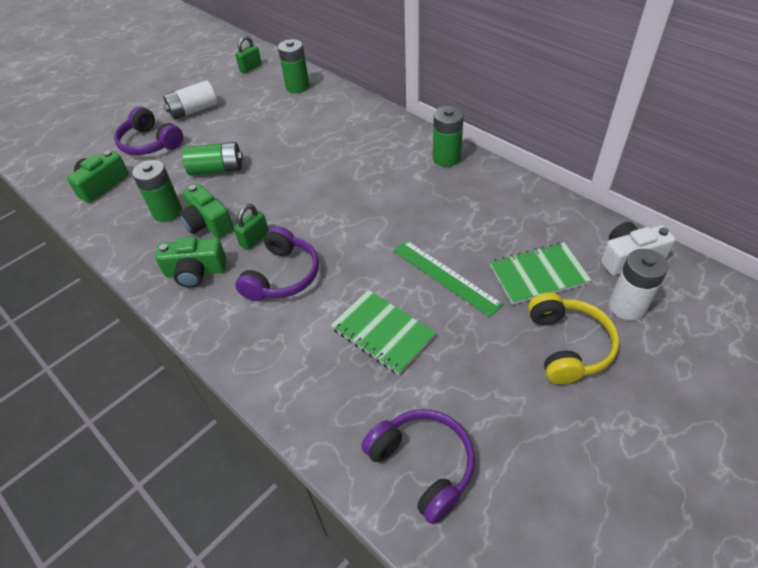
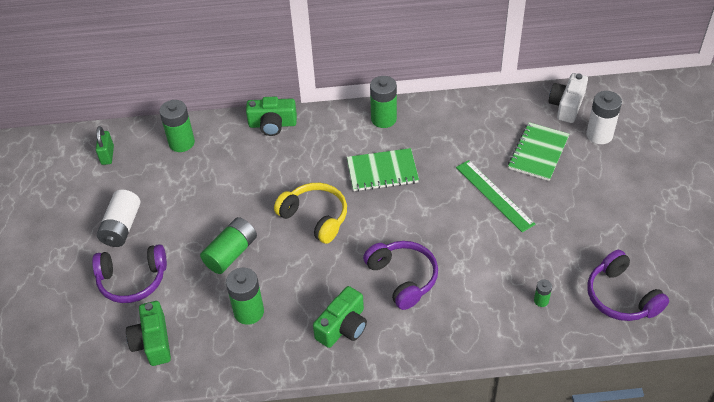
camera: 50 degrees left, 0 degrees up
green camera [179,184,234,238] -> green camera moved to [246,96,297,136]
green padlock [234,204,268,250] -> none
green notebook [331,290,436,375] -> green notebook moved to [347,148,419,192]
purple headphones [361,409,475,524] -> purple headphones turned 120 degrees counterclockwise [587,250,669,321]
green ruler [393,240,503,317] -> green ruler turned 60 degrees clockwise [456,160,535,232]
yellow headphones [528,292,619,384] -> yellow headphones moved to [274,183,347,244]
none -> green battery [534,279,552,307]

